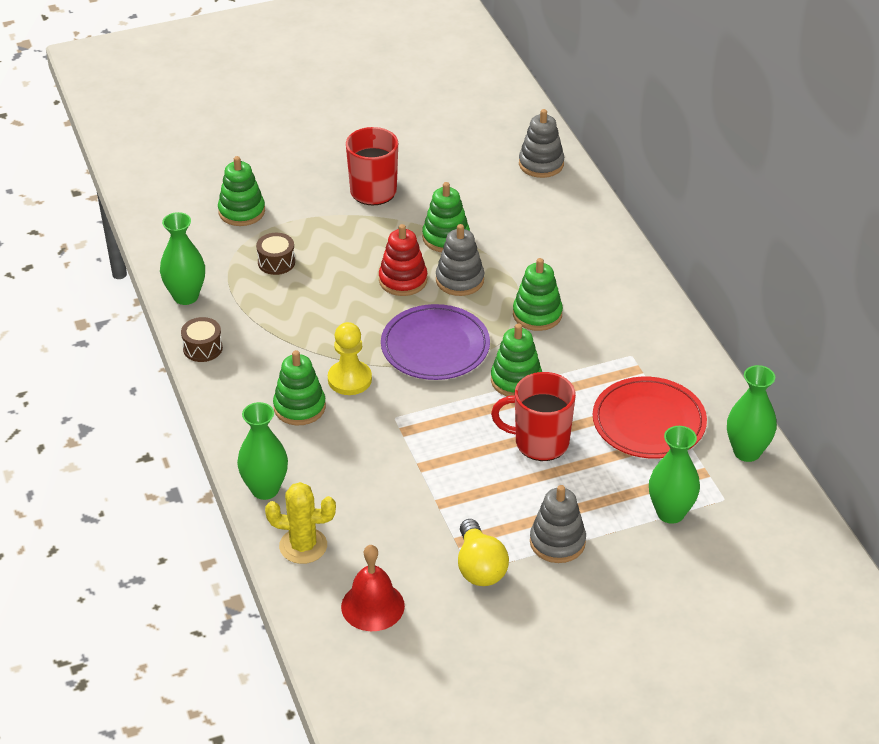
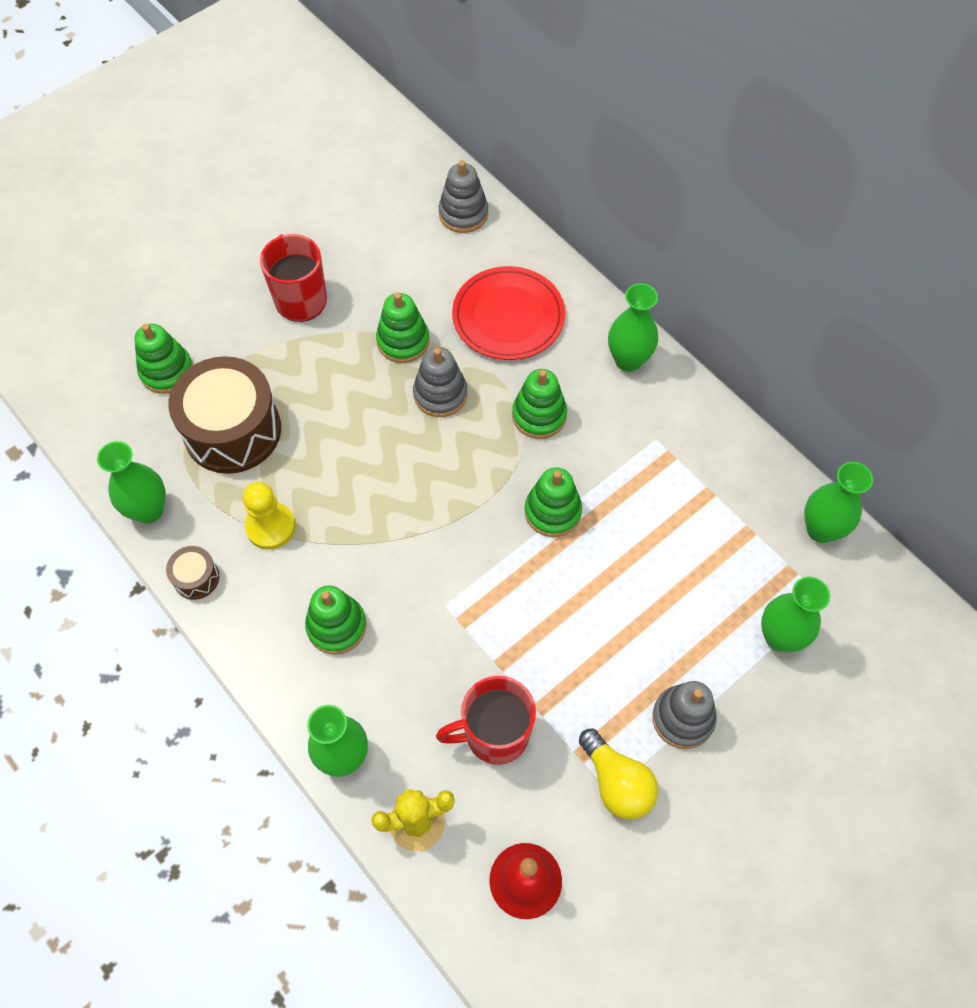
camera: 20 degrees left, 20 degrees up
brown drum [256,233,295,275] -> brown drum [168,356,281,474], size x2.27
yellow pawn [328,322,372,395] -> yellow pawn moved to [243,482,295,550]
red stacking toy [379,224,427,296] -> none
purple plate [381,304,490,380] -> none
red mug [491,372,576,461] -> red mug moved to [436,676,536,765]
red plate [593,377,707,459] -> red plate moved to [452,266,565,360]
none -> green vase [608,283,658,372]

